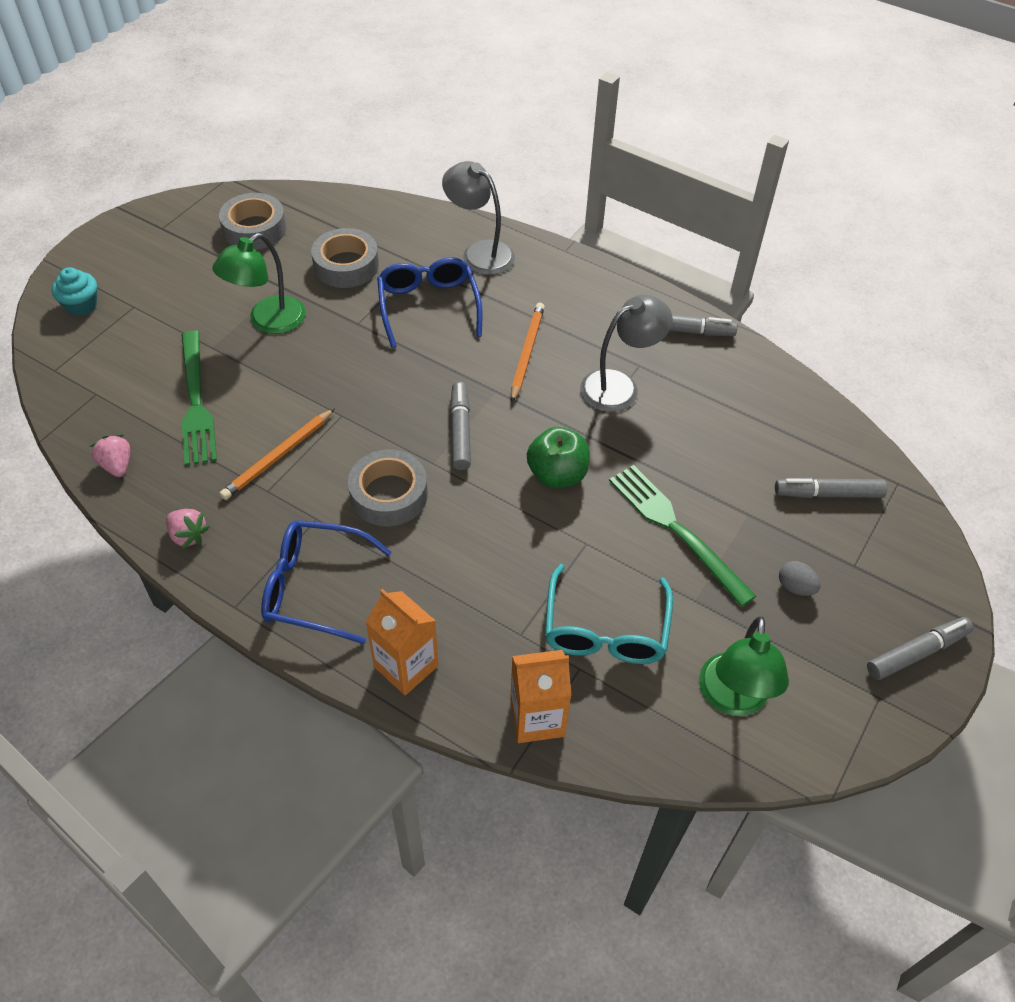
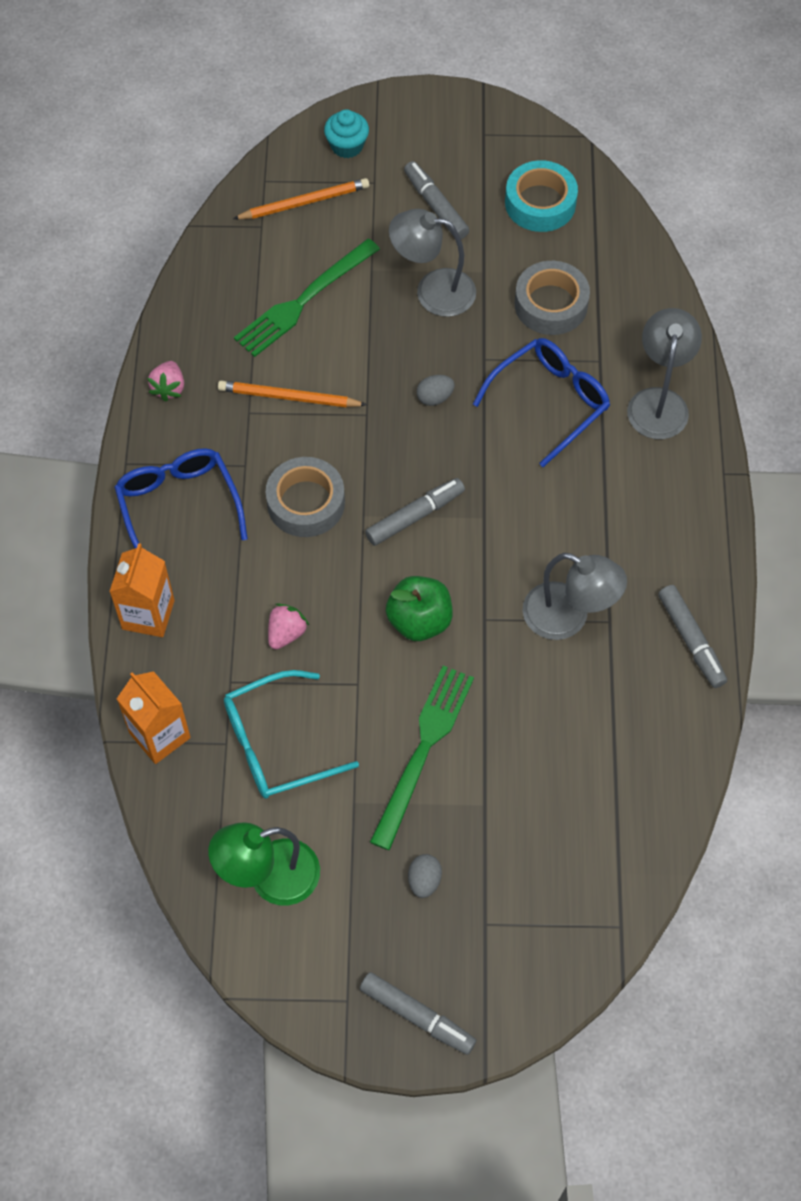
camera: 60 degrees right, 10 degrees up
pink strawberry [89,434,130,477] -> pink strawberry moved to [268,603,309,649]
green lamp [212,233,306,334] -> grey lamp [389,209,476,317]
grey tape [219,193,287,250] -> turquoise tape [505,160,578,232]
orange pencil [511,303,545,402] -> orange pencil moved to [233,178,369,219]
grey marker [775,478,887,498] -> grey marker moved to [404,161,470,239]
none -> grey egg [417,375,455,406]

